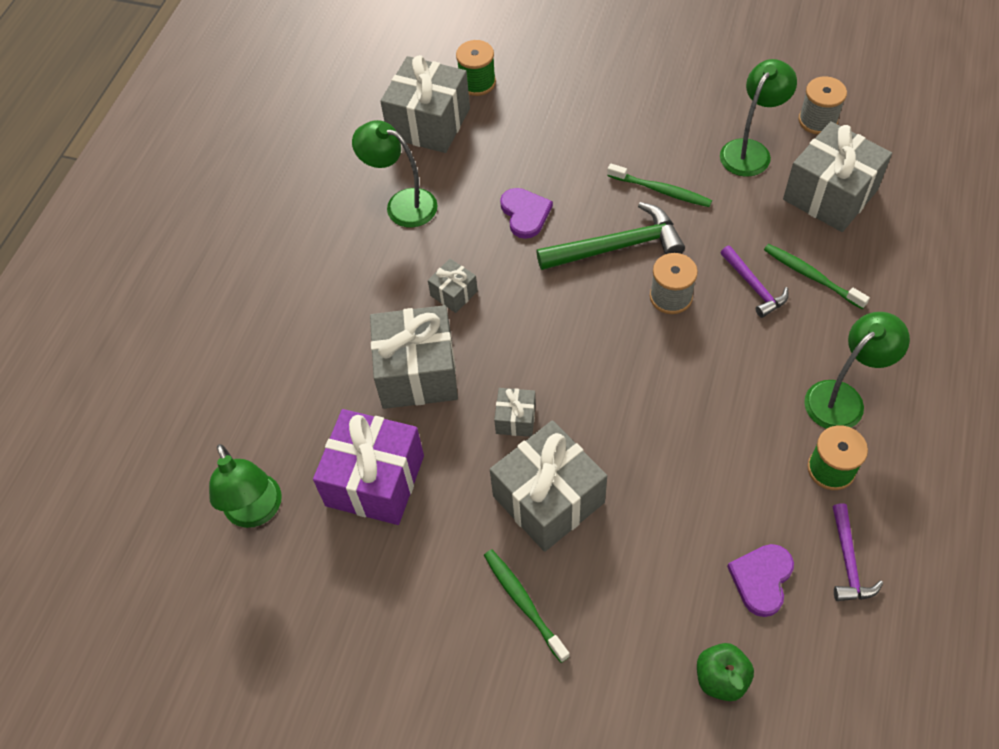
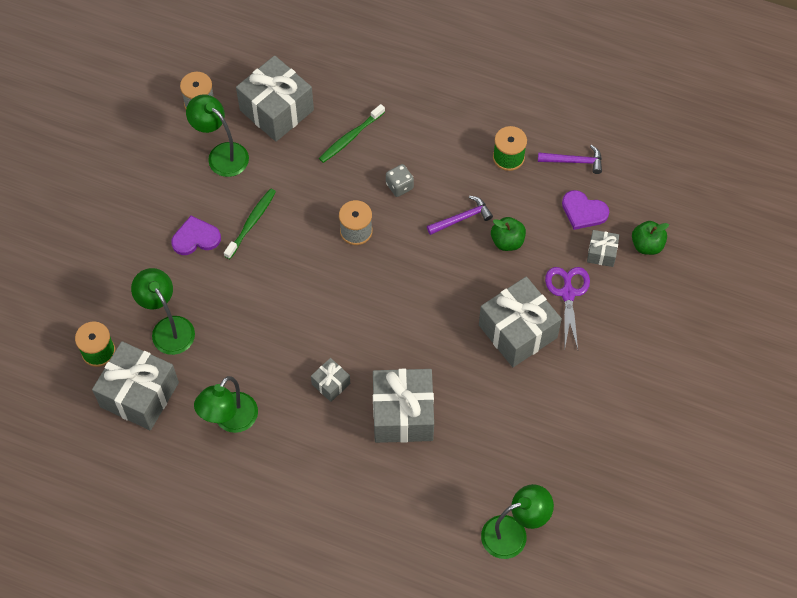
camera: 90 degrees left, 5 degrees up
purple gift [313,409,424,525] -> none
green toothbrush [484,549,570,663] -> none
grey gift [494,388,536,437] -> grey gift moved to [587,230,619,267]
purple heart [500,188,553,239] -> purple heart moved to [171,216,221,255]
green hammer [536,202,685,270] -> none
purple hammer [721,246,789,318] -> purple hammer moved to [427,196,493,235]
green lamp [804,312,910,429] -> green lamp moved to [131,268,195,355]
none -> grey dice [386,164,414,197]
none -> green apple [491,217,526,251]
none -> purple scissors [545,267,590,349]

